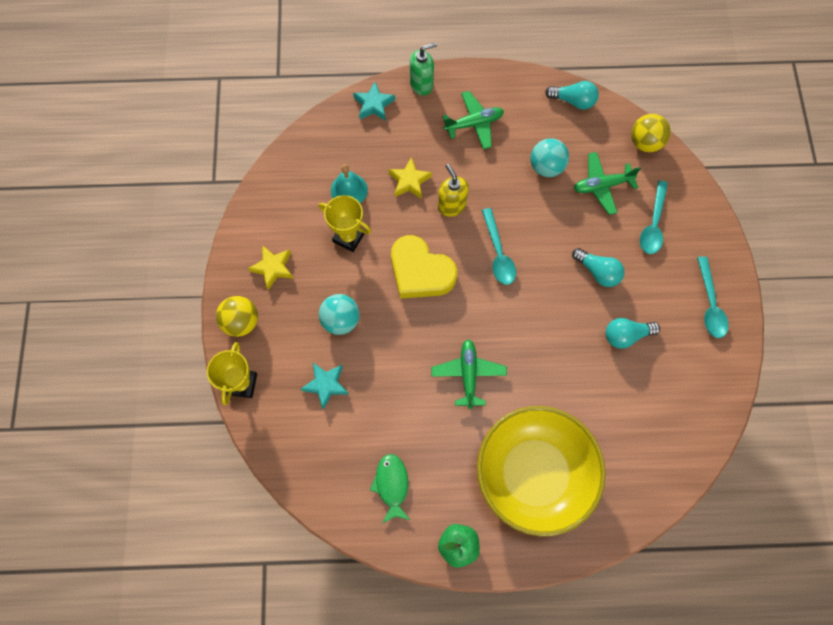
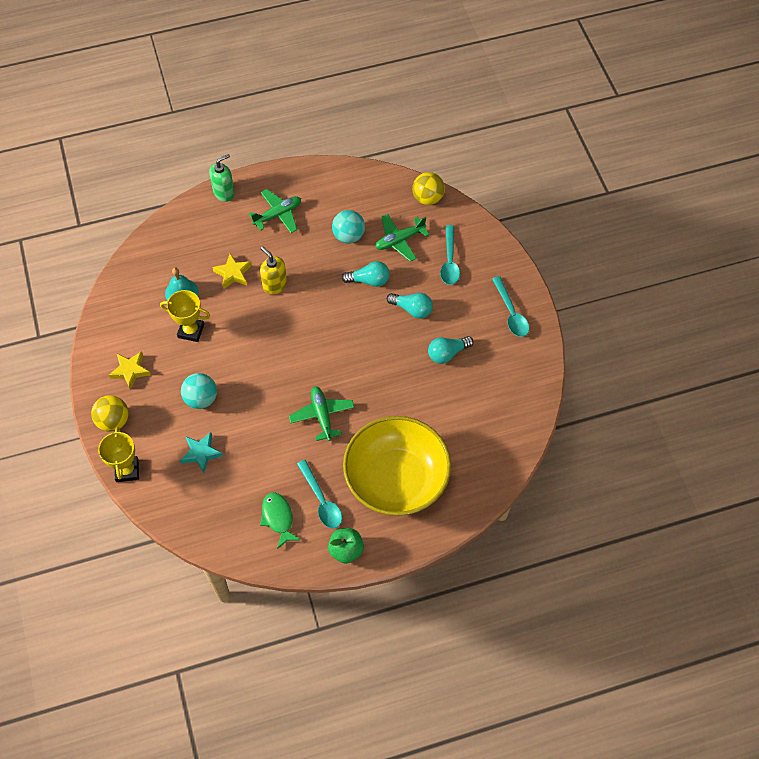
camera: 15 degrees left, 10 degrees down
turquoise star [353,82,395,121] -> none
yellow heart [391,235,457,299] -> none
turquoise spoon [482,208,516,285] -> turquoise spoon moved to [297,460,342,528]
turquoise light bulb [545,81,599,110] -> turquoise light bulb moved to [342,261,390,287]

